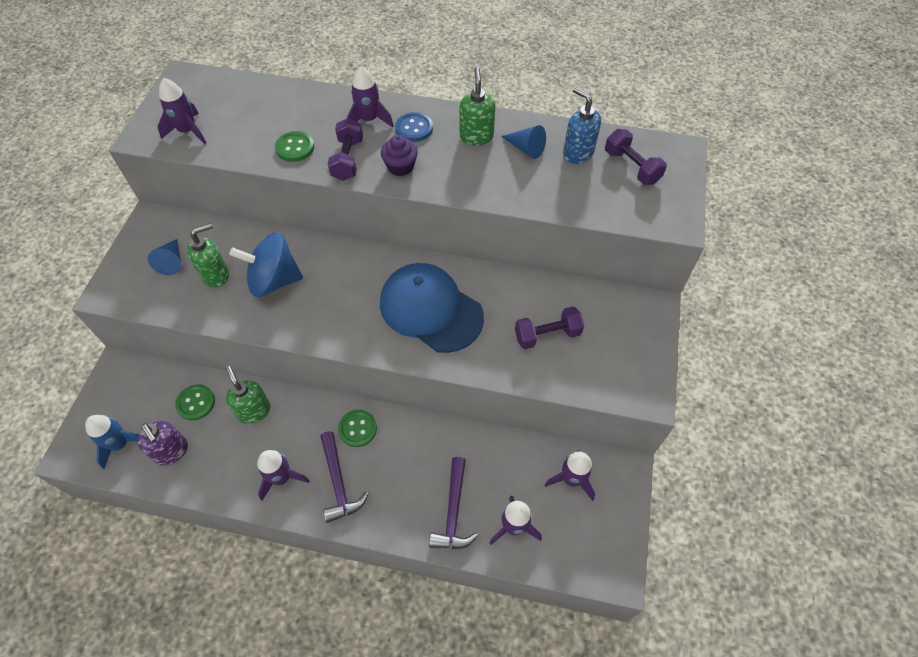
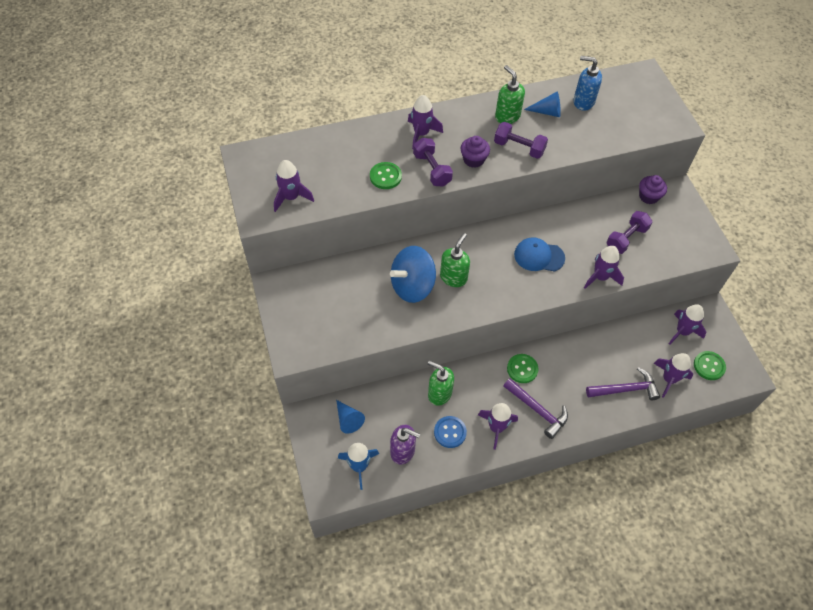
camera: 30 degrees left, 0 degrees up
blue cone [148,239,181,275] -> blue cone moved to [336,400,365,434]
green button [175,384,215,420] -> green button moved to [694,351,726,380]
green soap dispenser [187,223,229,288] -> green soap dispenser moved to [440,233,470,287]
blue cap [380,263,484,353] -> blue cap [514,237,565,272], size x0.57
blue button [395,112,433,142] -> blue button moved to [434,416,467,448]
purple hammer [429,457,478,549] -> purple hammer turned 75 degrees counterclockwise [586,367,660,400]
purple dumbbell [605,129,667,185] -> purple dumbbell moved to [494,122,548,159]
none -> purple rocket [584,246,624,289]
none -> purple cupcake [639,175,667,204]

